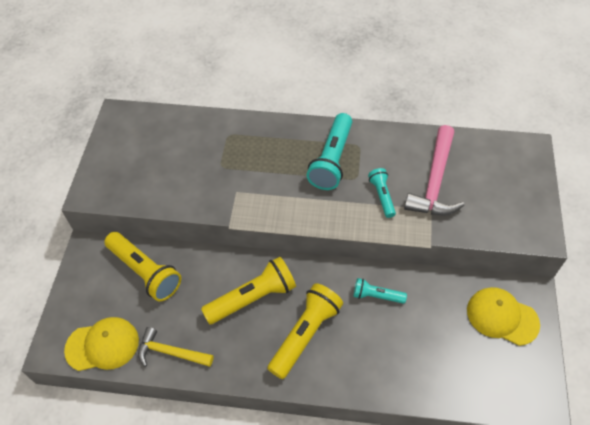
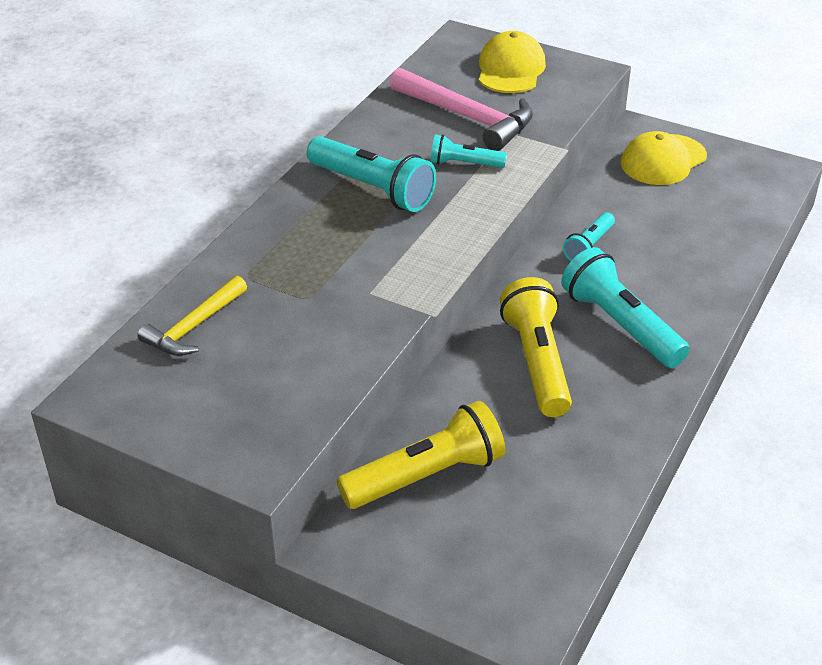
camera: 70 degrees left, 15 degrees down
yellow cap [64,317,139,371] -> yellow cap moved to [479,31,546,93]
yellow hammer [138,327,214,367] -> yellow hammer moved to [138,276,247,356]
yellow flashlight [267,283,343,379] -> turquoise flashlight [561,247,690,368]

